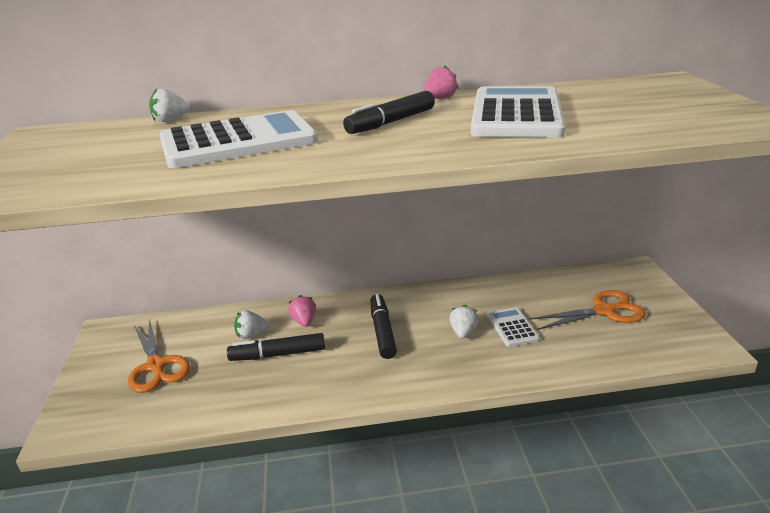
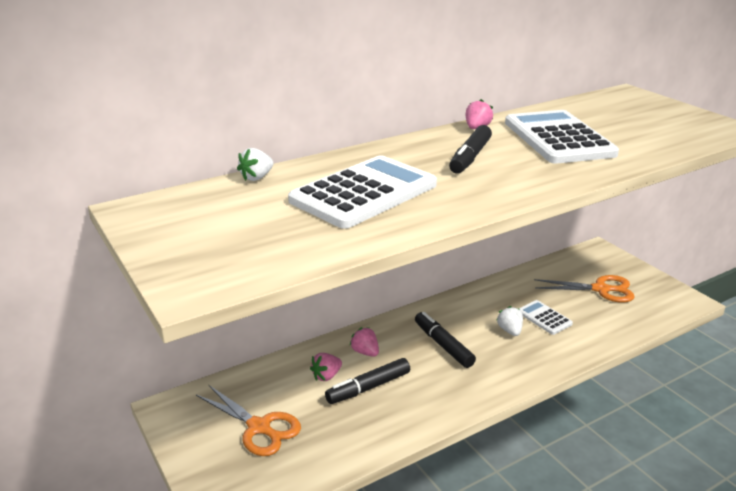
camera: 25 degrees left, 0 degrees up
white strawberry [234,310,269,339] -> pink strawberry [310,353,342,381]
orange scissors [530,290,646,330] -> orange scissors turned 45 degrees clockwise [534,275,635,302]

